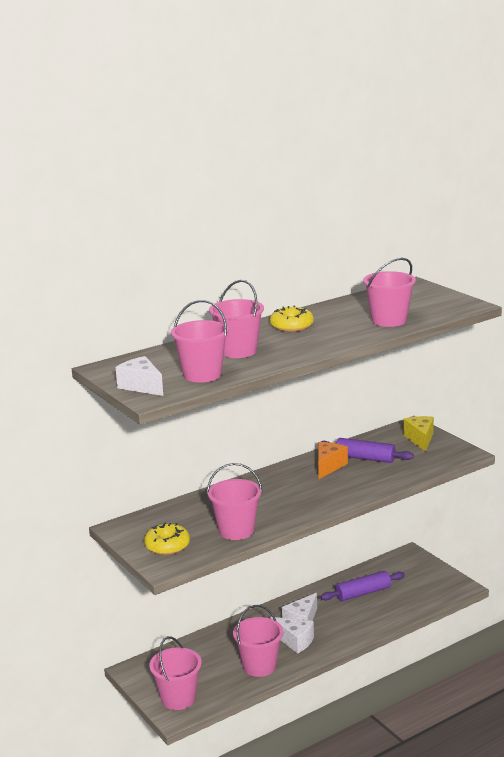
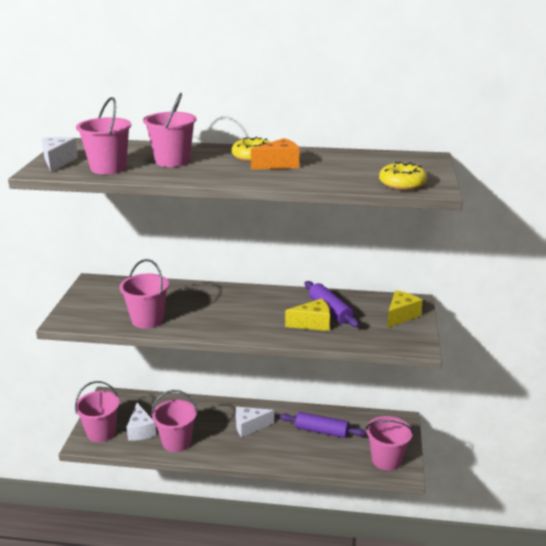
camera: 40 degrees right, 5 degrees up
yellow donut [144,523,190,555] -> yellow donut moved to [379,162,427,190]
white cheese [271,617,314,654] -> white cheese moved to [127,403,156,441]
orange cheese [318,442,348,479] -> orange cheese moved to [251,138,300,170]
pink bucket [363,257,416,327] -> pink bucket moved to [365,416,413,471]
none -> yellow cheese [285,298,330,331]

